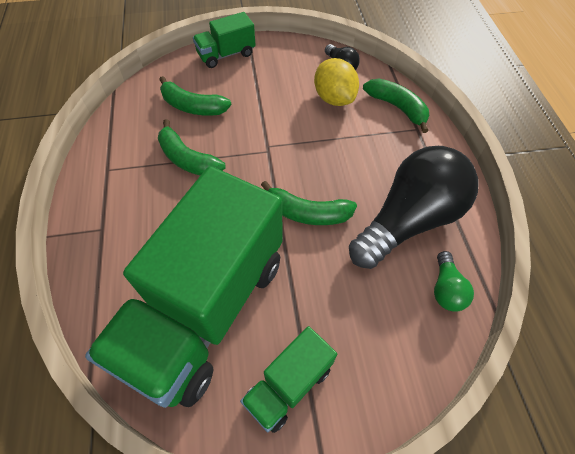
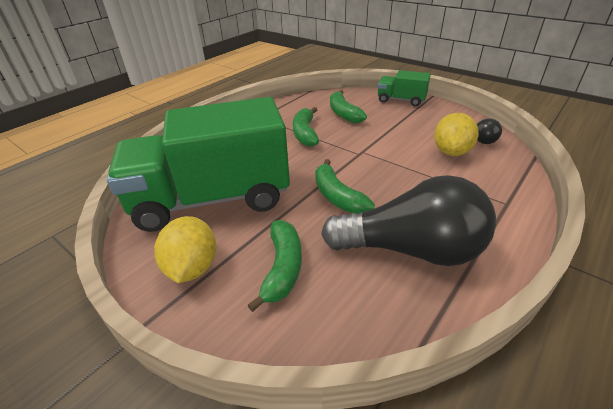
camera: 50 degrees right, 20 degrees down
green truck [240,326,337,433] -> yellow lemon [155,216,216,283]
green banana [363,79,429,133] -> green banana moved to [247,220,302,312]
green light bulb [434,251,474,312] -> none

